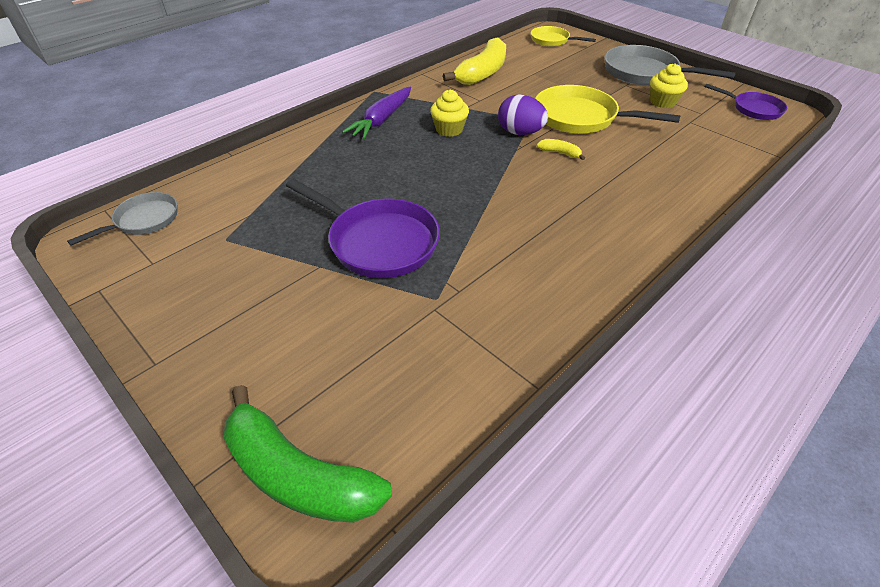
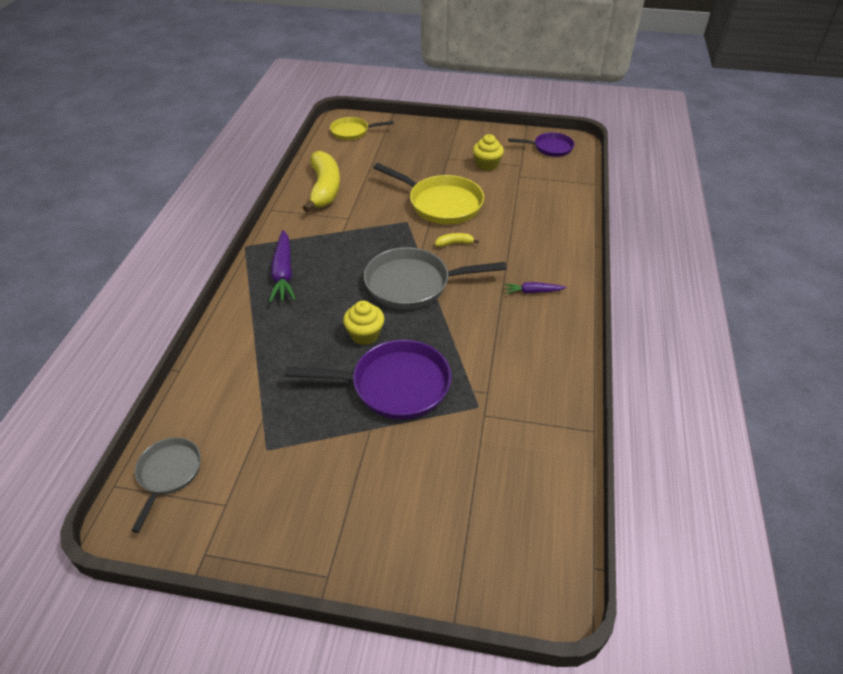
camera: 35 degrees left, 0 degrees up
green banana [224,385,392,523] -> none
yellow cupcake [430,90,469,137] -> yellow cupcake moved to [343,301,384,345]
purple egg [498,94,548,135] -> none
yellow pan [535,85,681,134] -> yellow pan turned 135 degrees counterclockwise [373,163,484,224]
grey pan [604,45,736,85] -> grey pan moved to [364,247,506,309]
none -> purple carrot [504,282,567,294]

